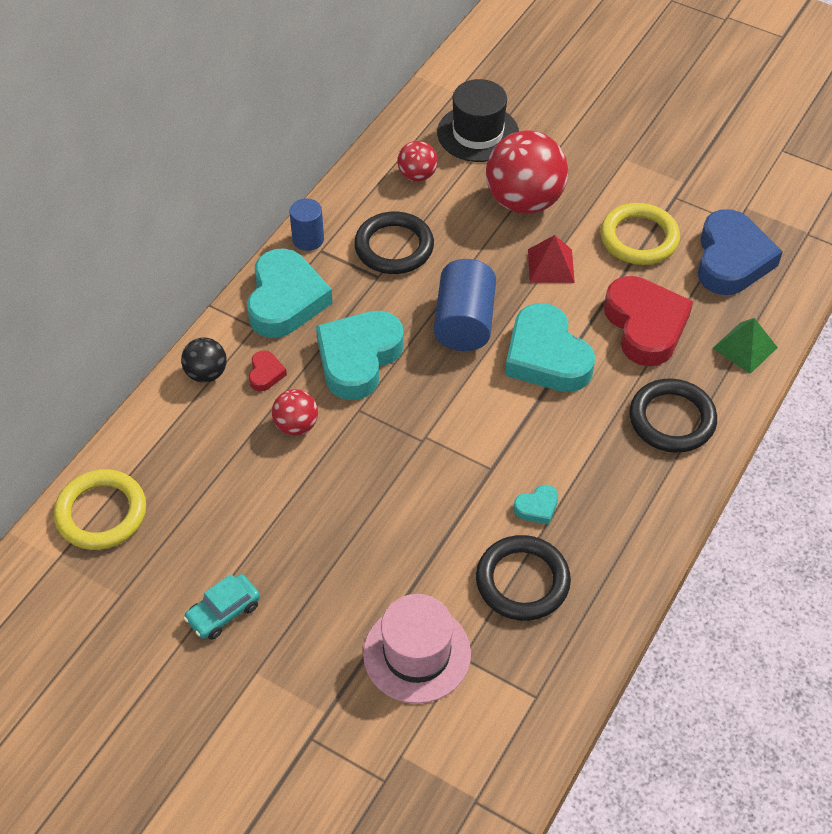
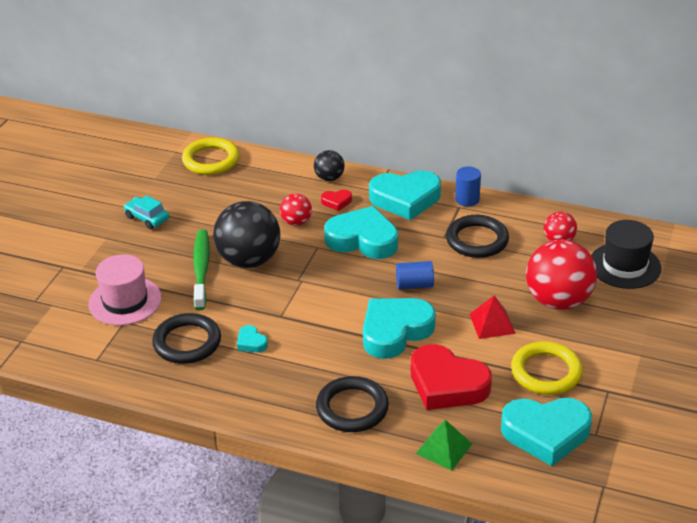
camera: 80 degrees right, 15 degrees down
blue cylinder [434,259,496,351] -> blue cylinder [396,261,434,290], size x0.60
red heart [604,276,693,366] -> red heart turned 60 degrees clockwise [411,344,492,410]
blue heart [698,209,783,295] -> turquoise heart [501,398,592,466]
none -> green toothbrush [193,229,210,310]
none -> black ball [213,201,280,268]

